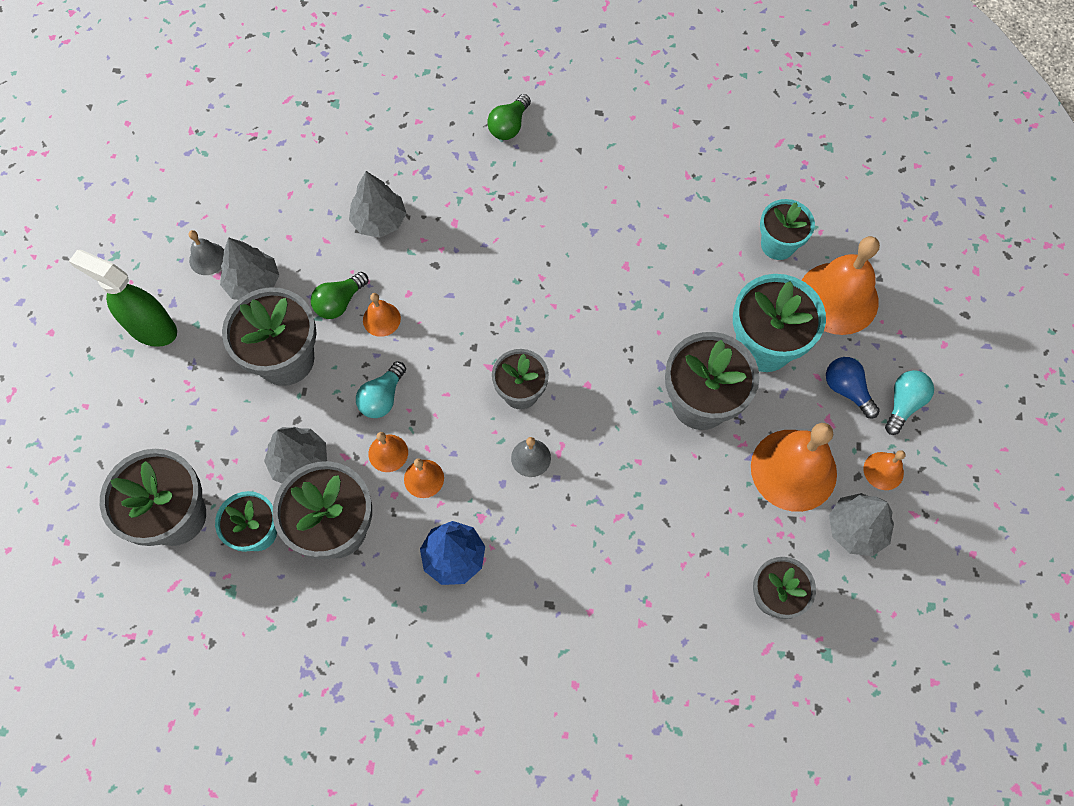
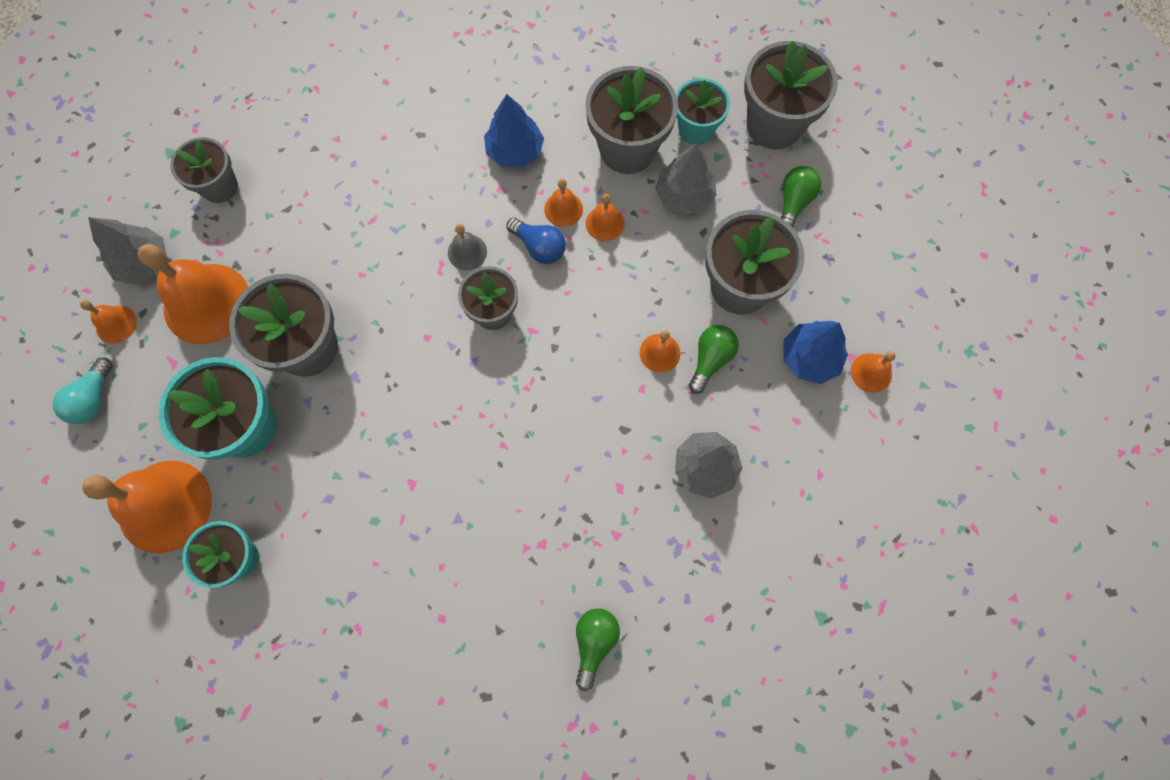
camera: 165 degrees right, 5 degrees up
green spray bottle [69,250,177,347] -> none
grey bell [189,230,224,275] -> orange bell [851,351,896,393]
grey tree [220,237,279,300] -> blue tree [783,321,848,384]
turquoise light bulb [356,361,406,418] -> none
blue light bulb [826,357,880,418] -> blue light bulb moved to [506,218,566,264]
none -> green light bulb [781,166,821,227]

